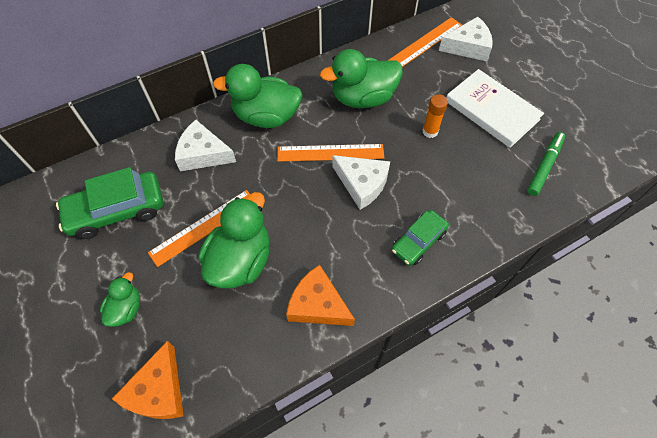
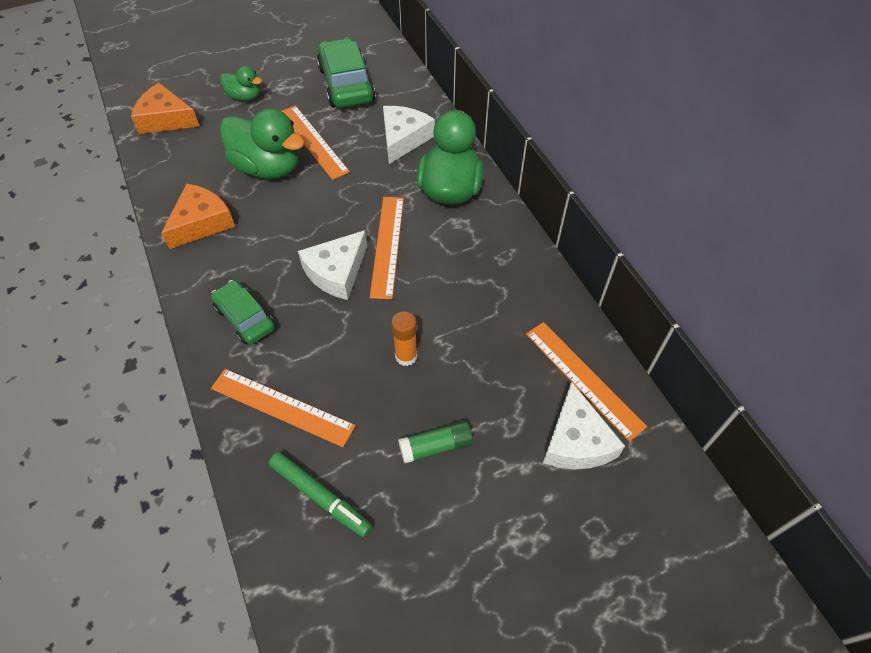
camera: 95 degrees right, 5 degrees down
green duck [320,49,403,108] -> none
white book [446,69,544,148] -> green glue stick [398,420,473,463]
none -> orange ruler [211,369,356,447]

